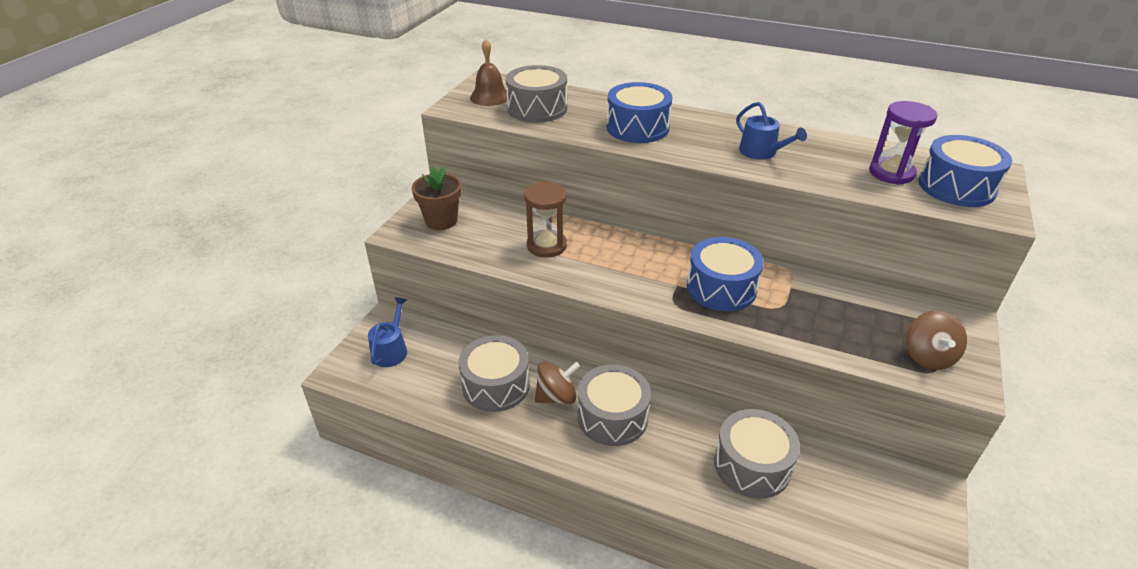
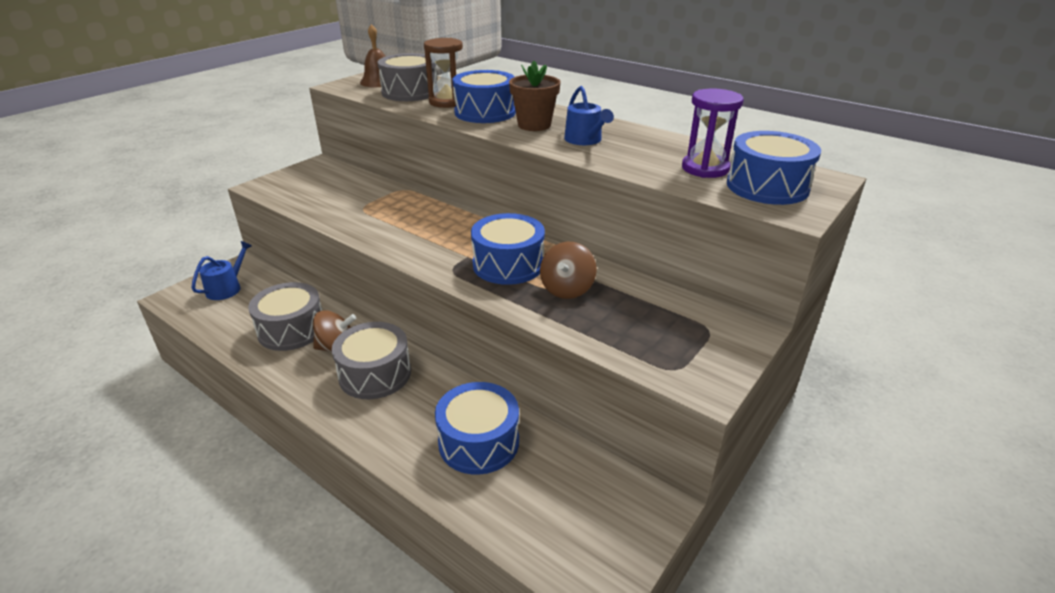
camera: 15 degrees right, 5 degrees down
brown flower pot [412,166,462,230] -> brown flower pot moved to [509,61,561,131]
brown hourglass [524,181,567,258] -> brown hourglass moved to [424,38,463,108]
grey drum [714,409,800,499] -> blue drum [435,382,519,475]
brown spinning top [906,311,967,370] -> brown spinning top moved to [540,242,597,299]

